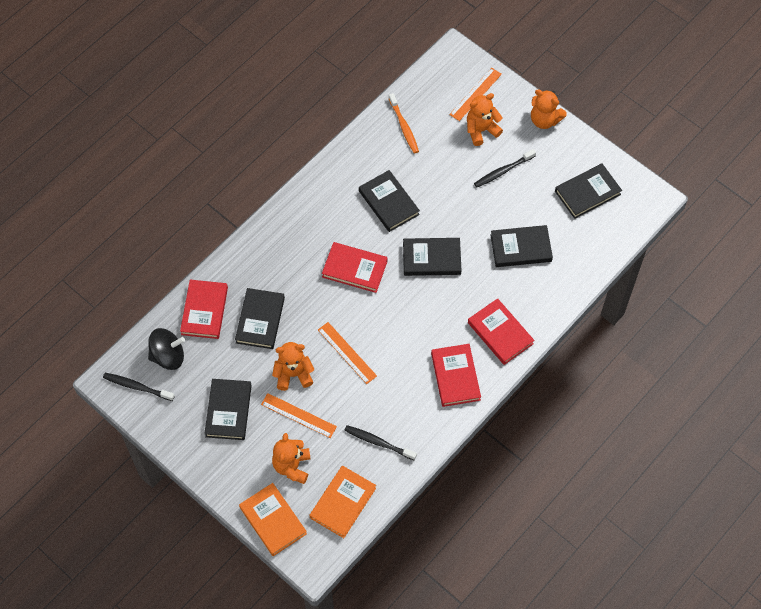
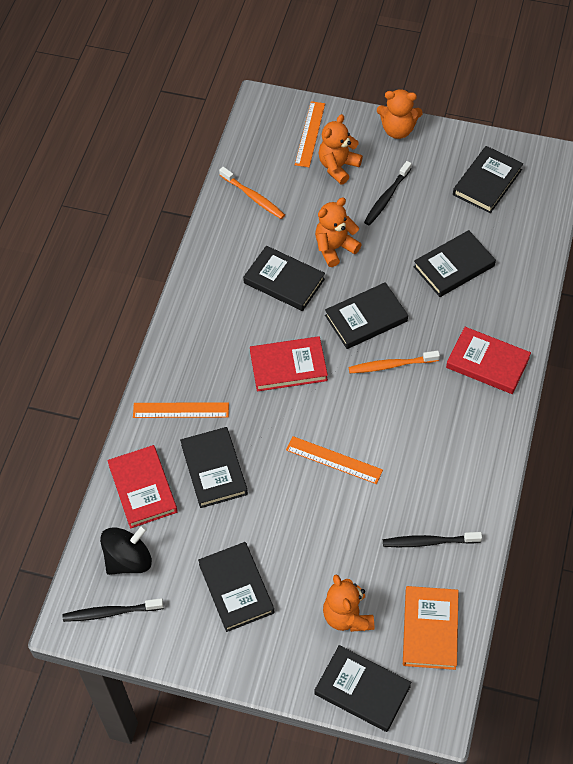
camera: 25 degrees left, 5 degrees down
orange book [239,483,307,556] -> black book [314,645,412,732]
orange ruler [261,393,337,438] -> orange ruler moved to [133,402,229,418]
orange teddy bear [272,342,314,391] -> orange teddy bear moved to [315,198,362,267]
red book [431,344,481,407] -> none
none -> orange toothbrush [349,351,440,373]

